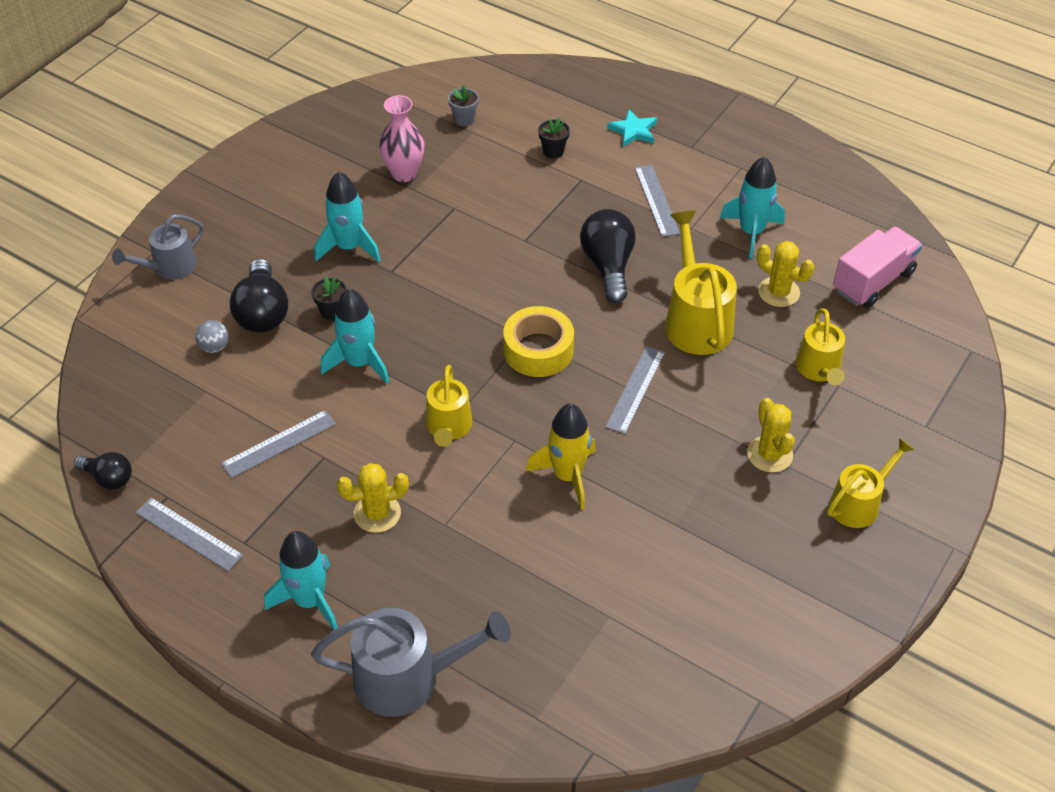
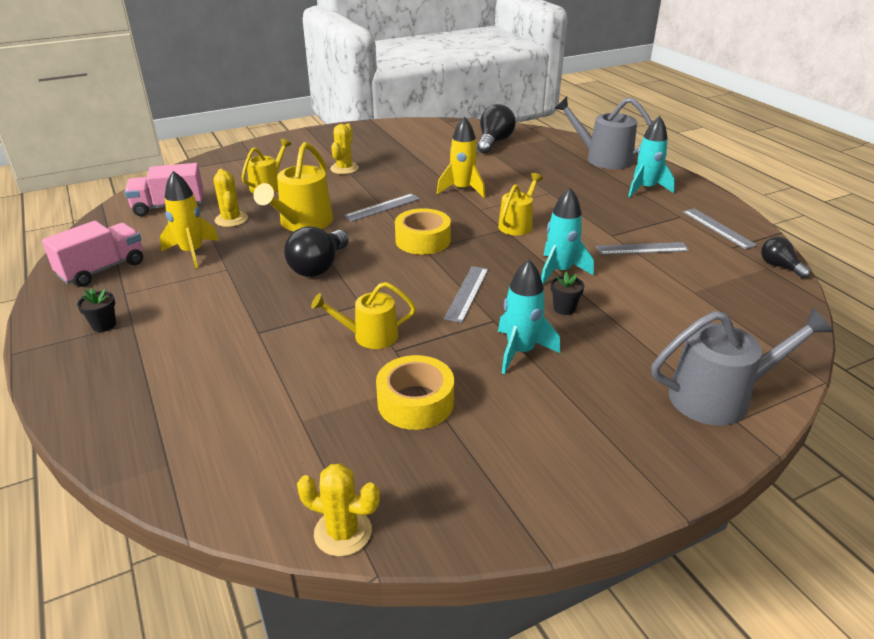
camera: 150 degrees left, 15 degrees down
grey watering can [112,214,204,280] -> grey watering can [652,308,833,426], size x1.56
grey ball [195,320,229,353] -> none
black light bulb [230,259,288,333] -> black light bulb moved to [477,104,516,154]
yellow cactus [337,463,409,533] -> yellow cactus moved to [297,463,380,557]
pink vase [379,95,424,182] -> yellow tape [376,355,454,430]
grey flower pot [448,86,479,126] -> none
black flower pot [538,118,570,158] -> black flower pot moved to [77,288,116,332]
turquoise star [607,109,657,147] -> none
grey ruler [635,165,680,237] -> grey ruler moved to [444,266,489,323]
turquoise rocket [720,156,785,259] -> yellow rocket [160,171,219,269]
yellow watering can [827,438,914,528] -> yellow watering can moved to [311,282,416,349]
none -> pink truck [42,221,143,287]

